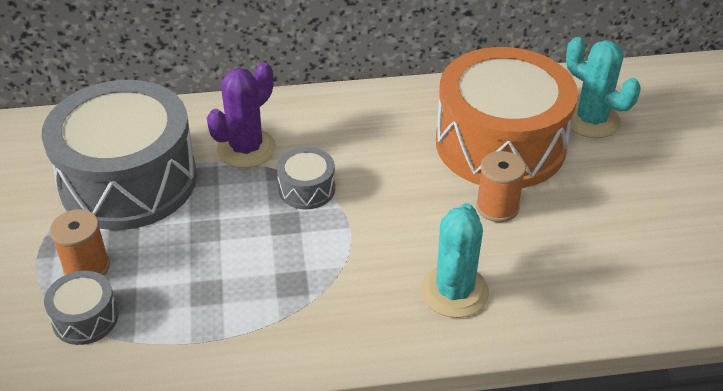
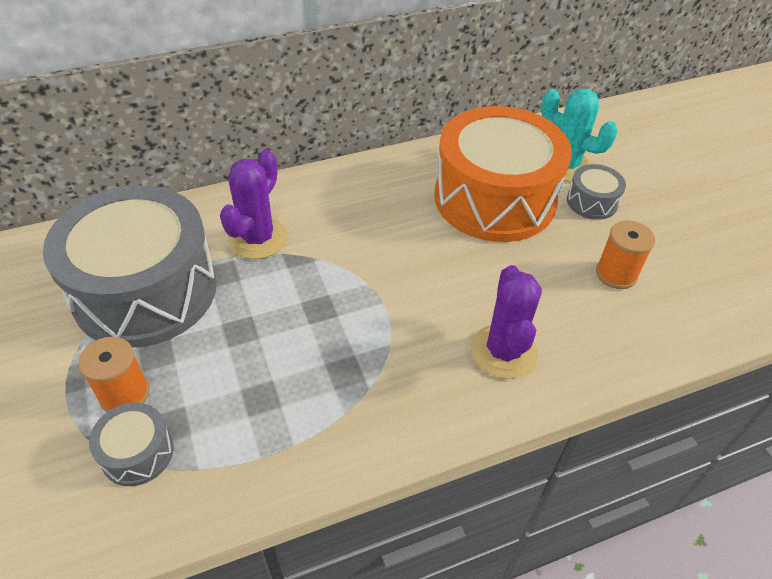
camera: 15 degrees left, 5 degrees up
grey drum [277,147,335,209] -> grey drum moved to [567,164,626,220]
turquoise cactus [420,203,489,318] -> purple cactus [471,265,542,379]
orange spool [476,151,526,222] -> orange spool moved to [596,220,655,289]

